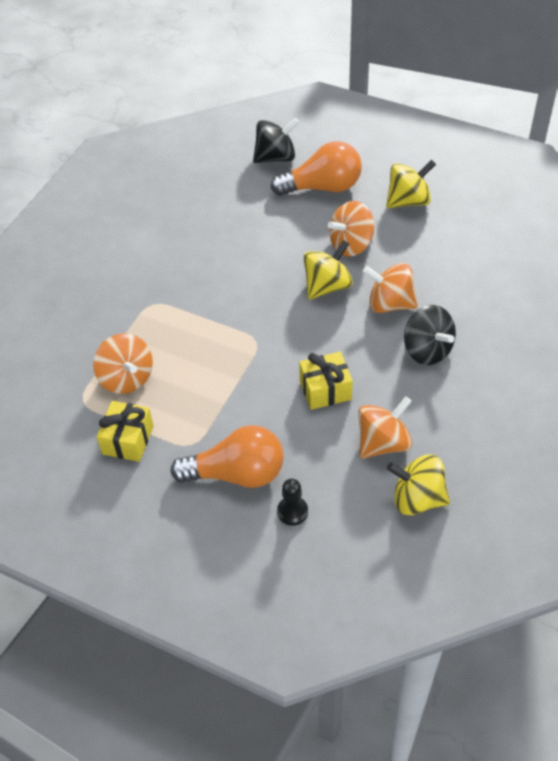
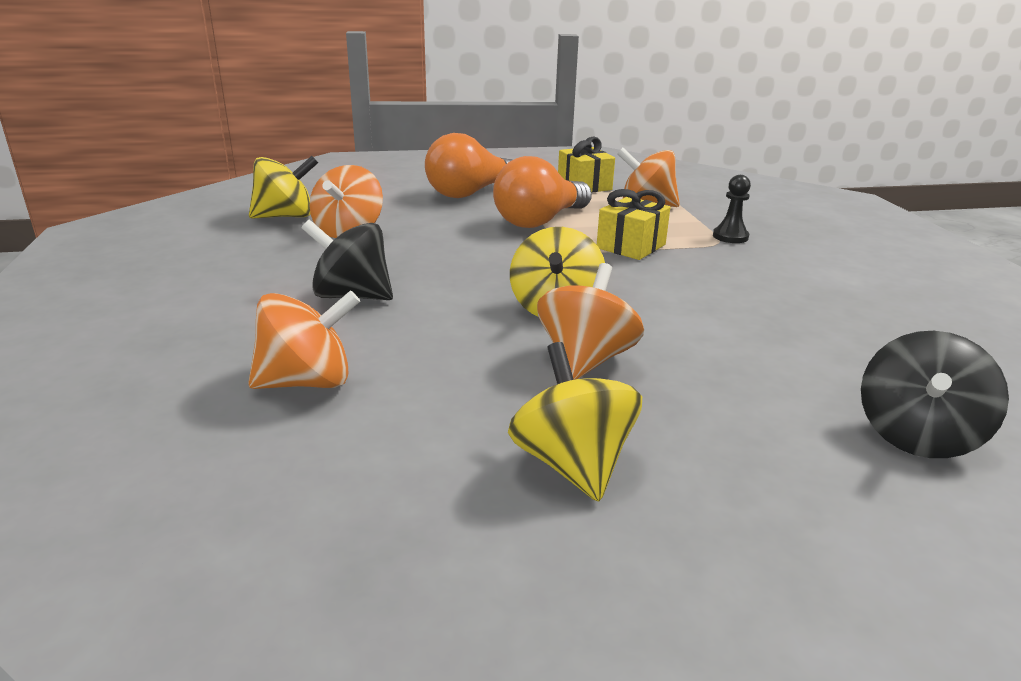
camera: 140 degrees right, 25 degrees down
orange light bulb [271,141,362,196] -> orange light bulb moved to [493,156,592,228]
black pawn [277,479,308,526] -> black pawn moved to [713,175,751,243]
yellow gift [299,352,353,410] -> yellow gift moved to [597,189,670,260]
orange spinning top [363,263,418,313] -> orange spinning top moved to [248,290,360,389]
yellow spinning top [386,160,436,208] -> yellow spinning top turned 135 degrees clockwise [508,342,642,502]

